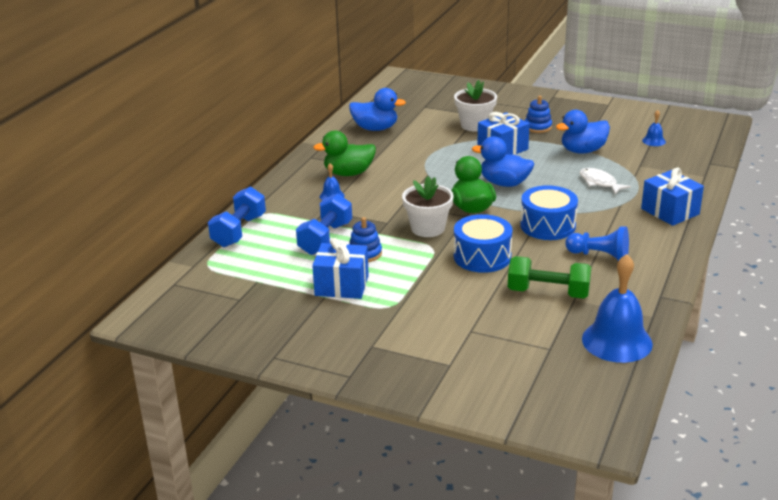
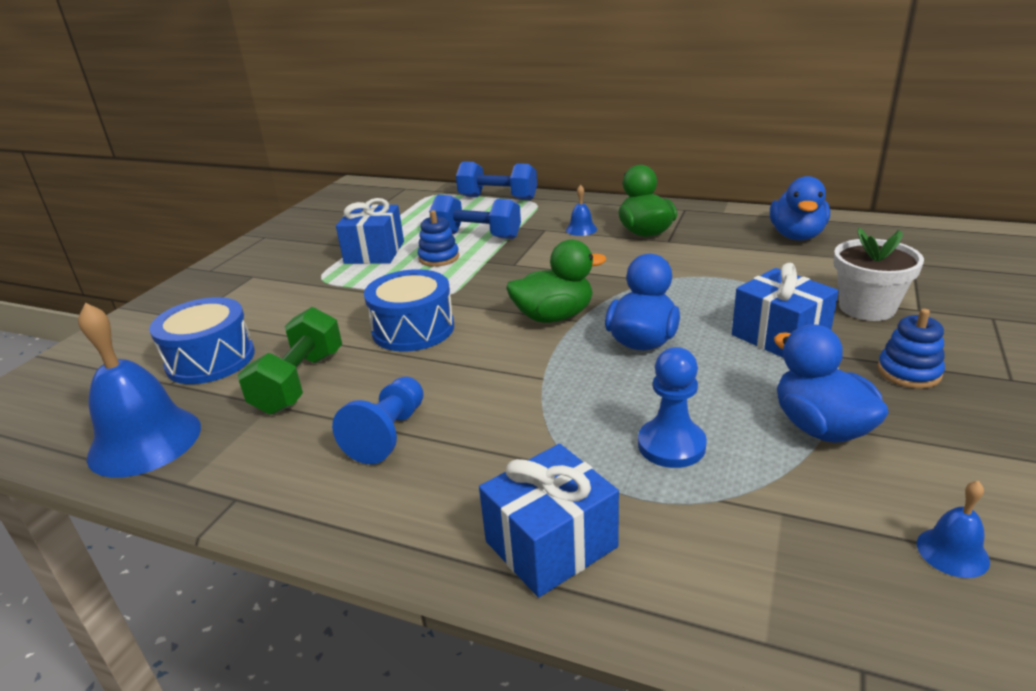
camera: 90 degrees right, 0 degrees up
white flower pot [402,176,454,237] -> none
blue drum [520,185,578,240] -> blue drum moved to [149,297,255,384]
white fish [580,168,631,194] -> blue pawn [638,347,707,468]

